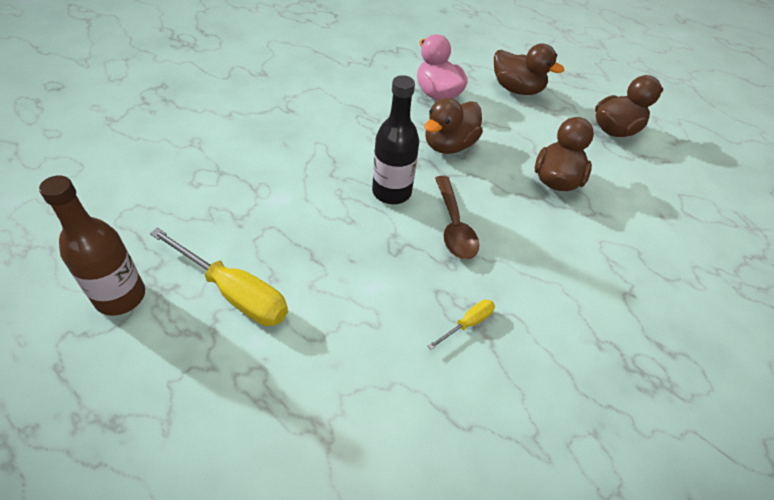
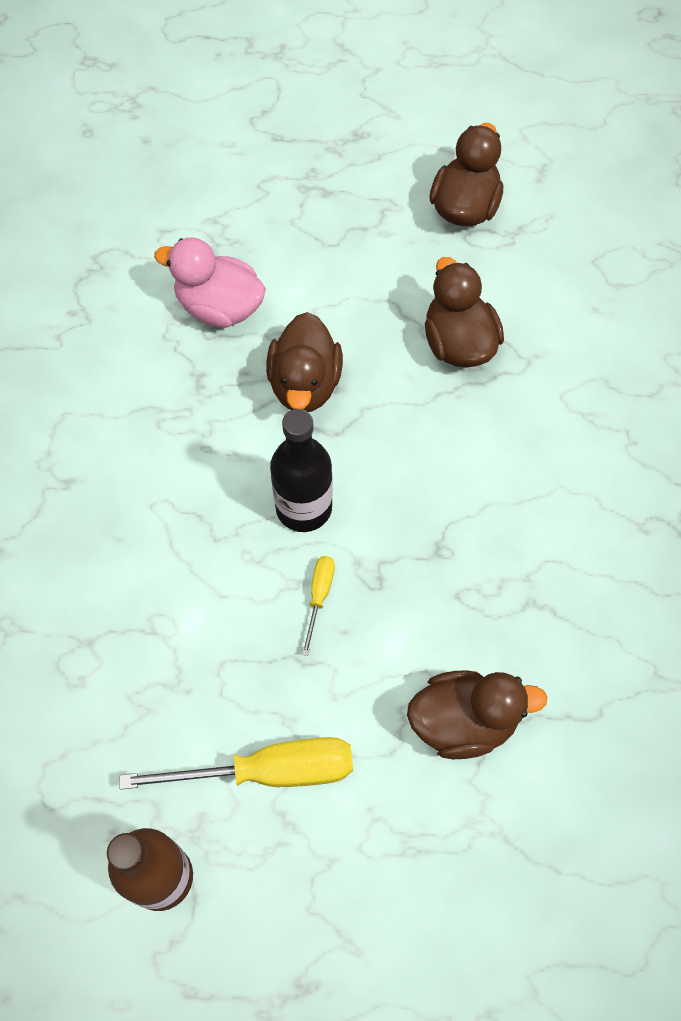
camera: 35 degrees left, 15 degrees up
yellow screwdriver [428,299,495,350] -> yellow screwdriver moved to [302,556,335,656]
brown spoon [435,176,479,259] -> none
brown duck [494,43,564,95] -> brown duck moved to [407,670,548,759]

